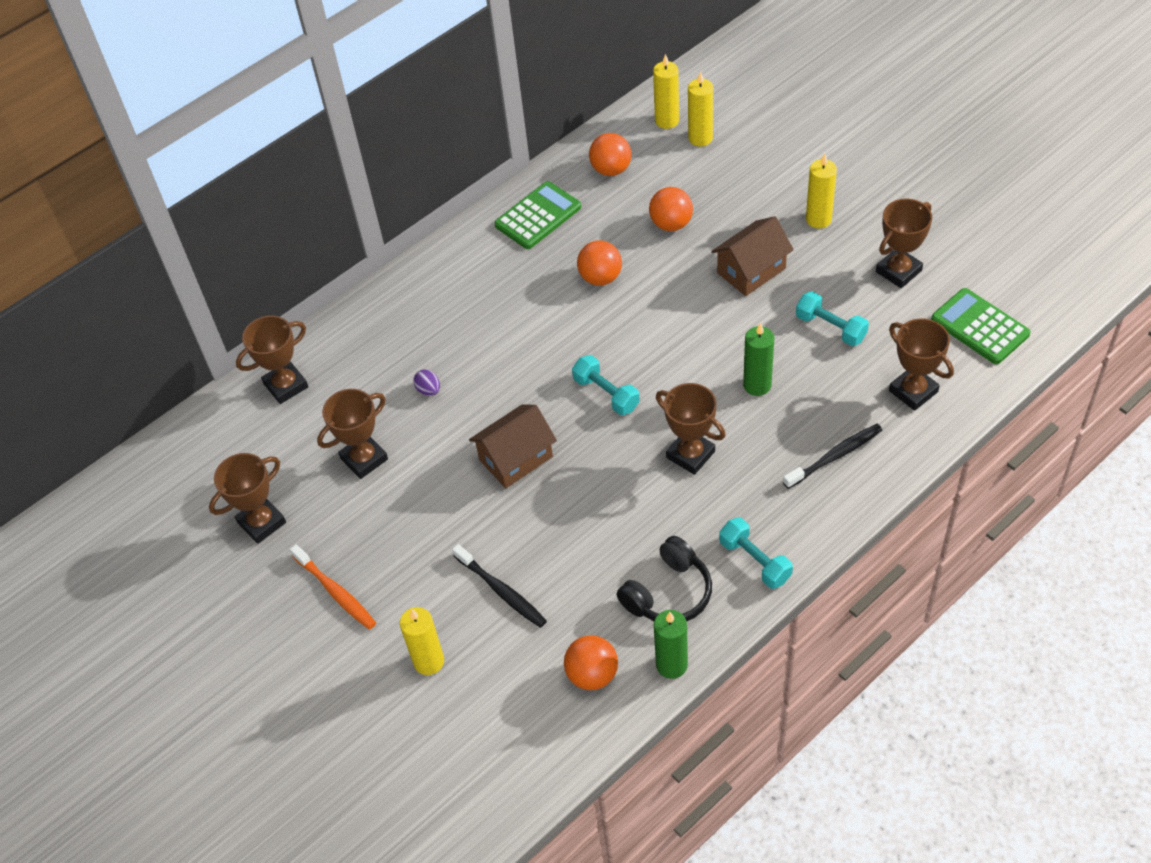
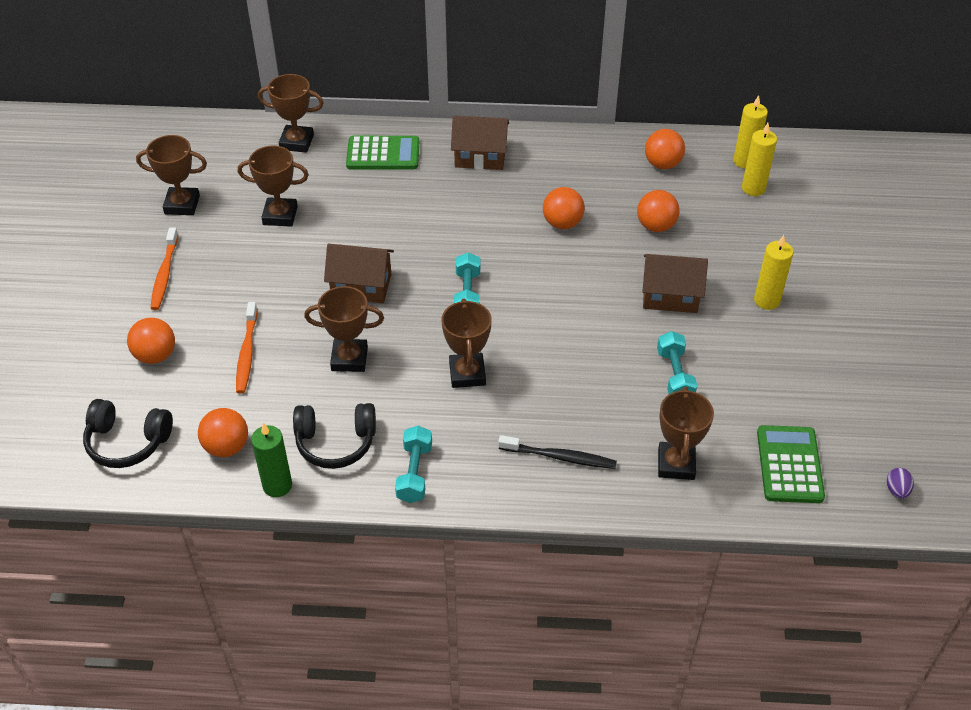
camera: 40 degrees right, 5 degrees down
yellow candle [400,607,444,675] -> orange ball [127,318,175,364]
purple egg [413,370,440,396] -> purple egg moved to [887,468,914,499]
black toothbrush [452,544,547,628] -> orange toothbrush [236,302,258,393]
green calculator [494,181,581,249] -> green calculator moved to [346,136,419,170]
green candle [743,323,774,396] -> none
brown trophy [876,199,932,288] -> brown trophy moved to [304,286,384,372]
none -> black headphones [83,399,173,468]
none -> brown house [451,116,509,170]

